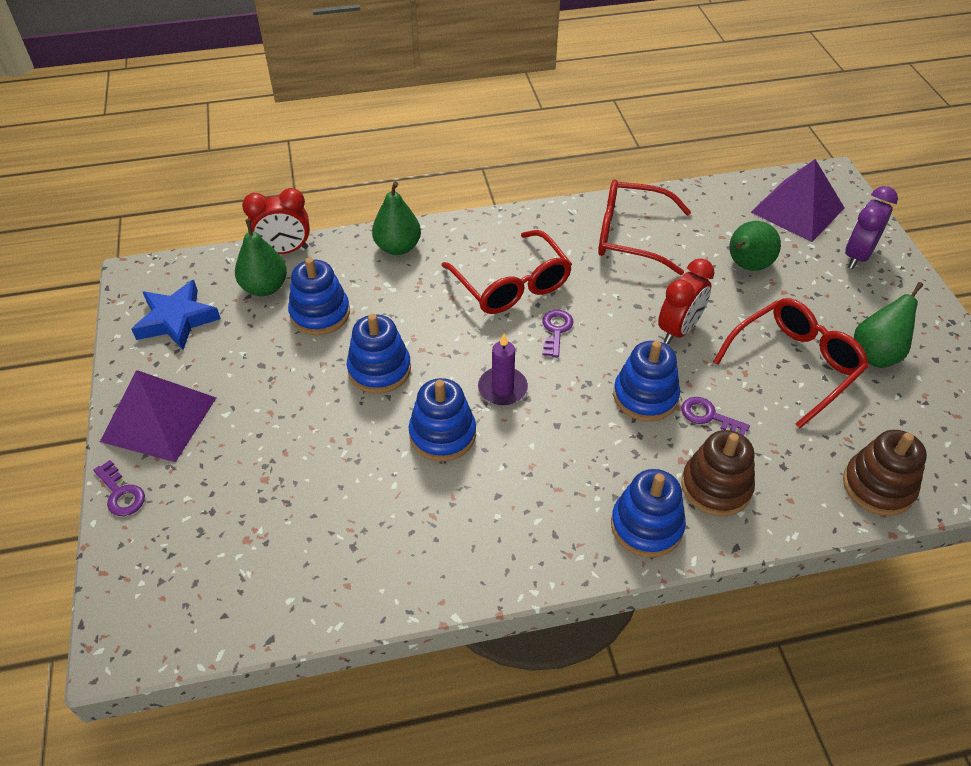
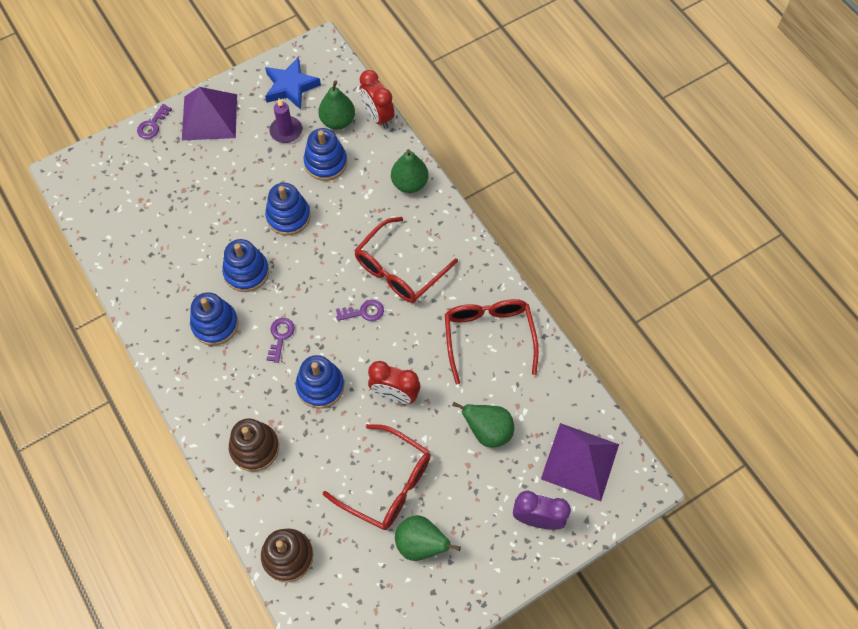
camera: 70 degrees right, 15 degrees up
purple candle [478,334,528,405] -> purple candle moved to [270,99,302,143]
blue stacking toy [611,469,686,558] -> blue stacking toy moved to [190,292,238,346]
purple key [681,397,750,436] -> purple key moved to [266,318,295,363]

